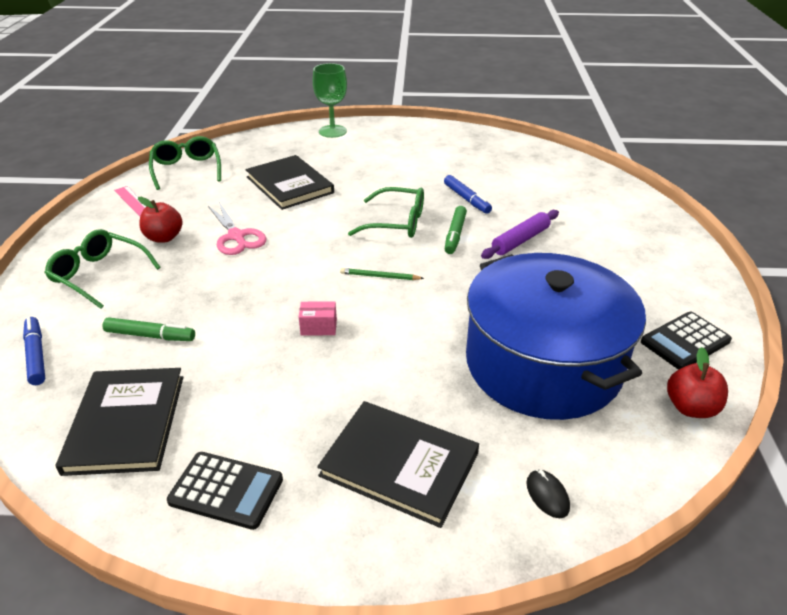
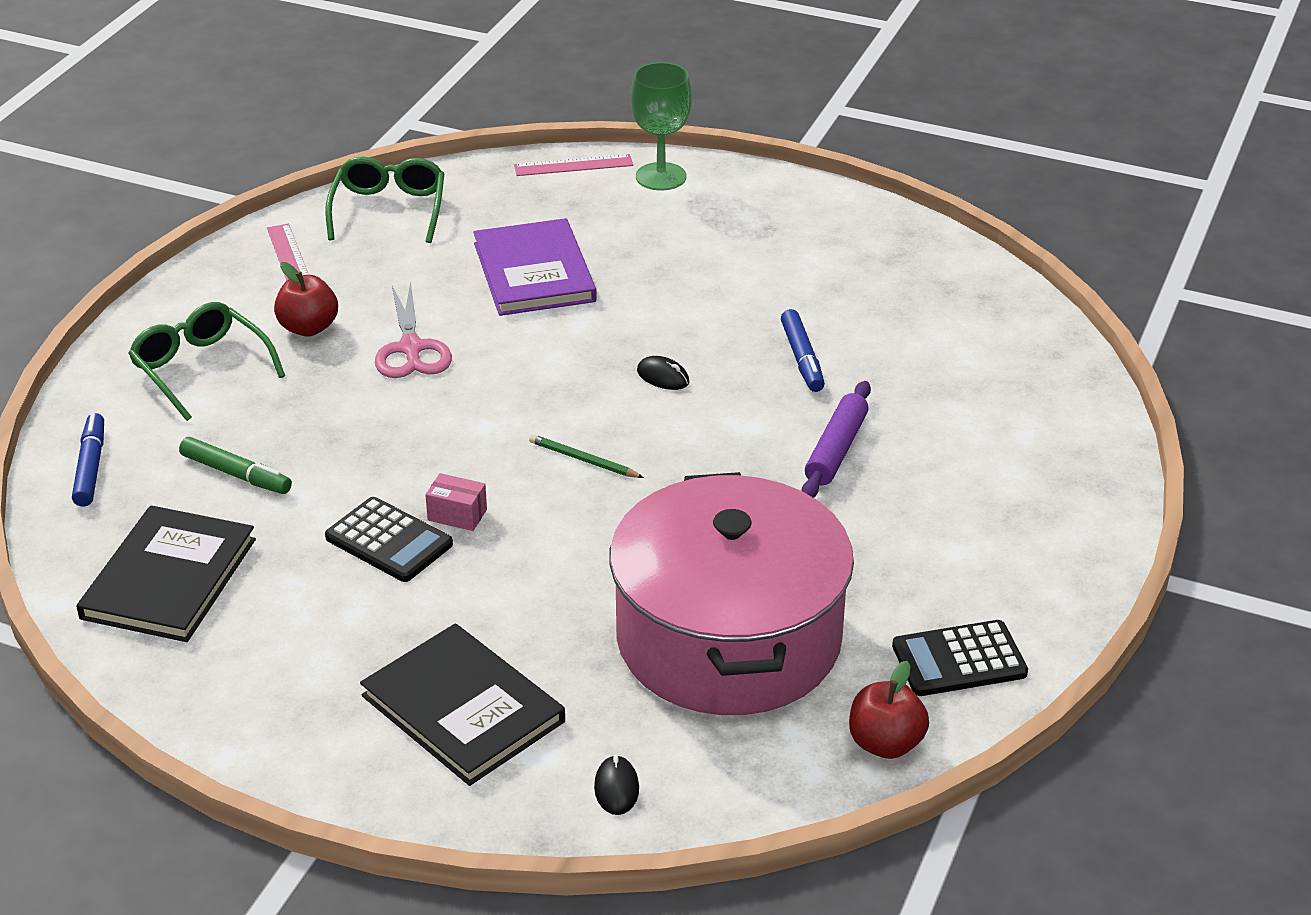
camera: 20 degrees right, 0 degrees up
black calculator [167,452,283,530] -> black calculator moved to [325,497,453,582]
black book [246,155,334,210] -> purple book [473,218,597,316]
green glasses [348,187,424,238] -> black mouse [637,356,689,390]
green marker [445,206,467,254] -> none
blue pot [466,253,646,420] -> pink pot [609,472,854,715]
purple rolling pin [481,210,559,259] -> purple rolling pin turned 45 degrees counterclockwise [802,381,871,498]
none -> pink ruler [514,154,633,176]

